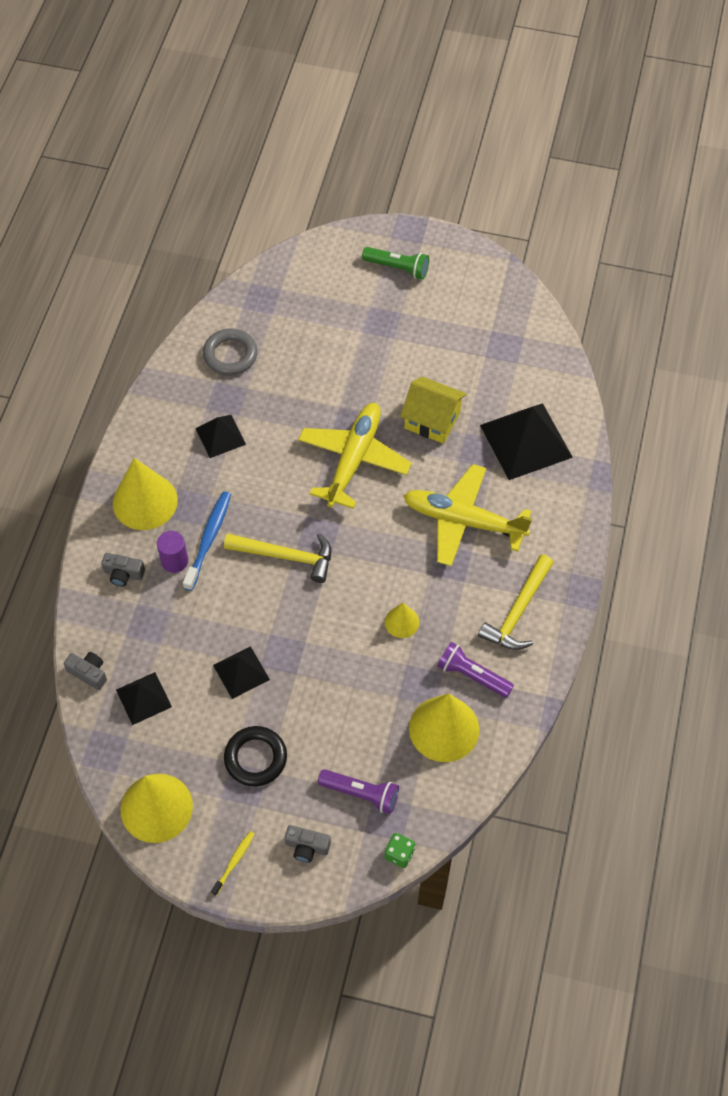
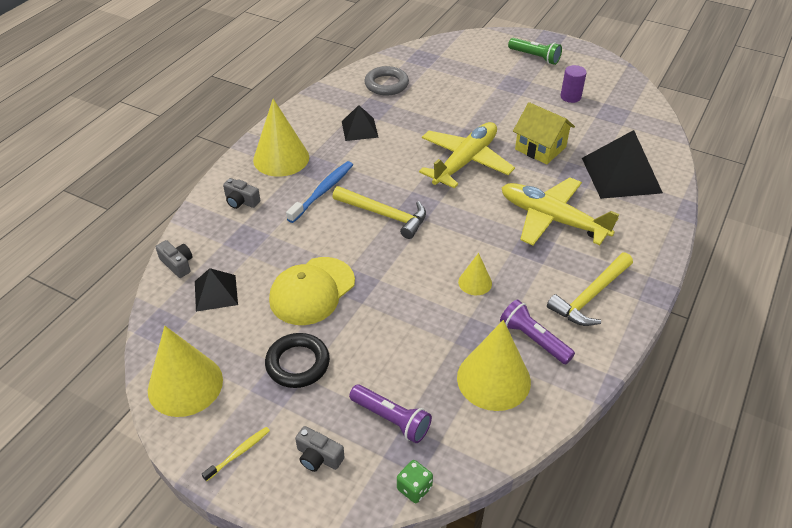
camera: 15 degrees right, 15 degrees down
purple cylinder [157,531,188,573] -> purple cylinder moved to [560,65,587,103]
black pyramid [213,646,270,699] -> yellow cap [269,257,355,325]

